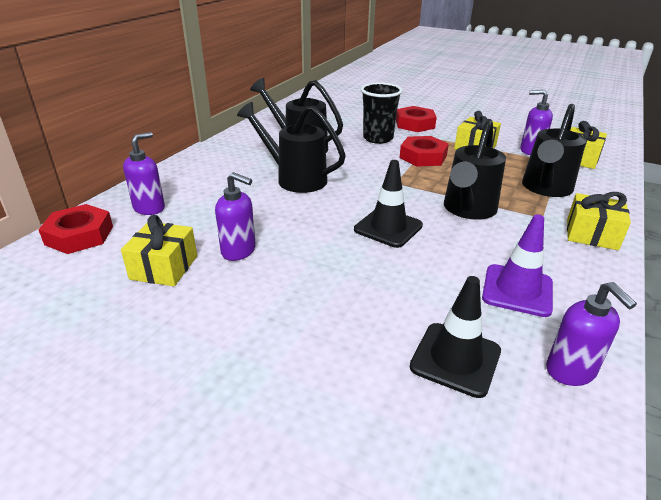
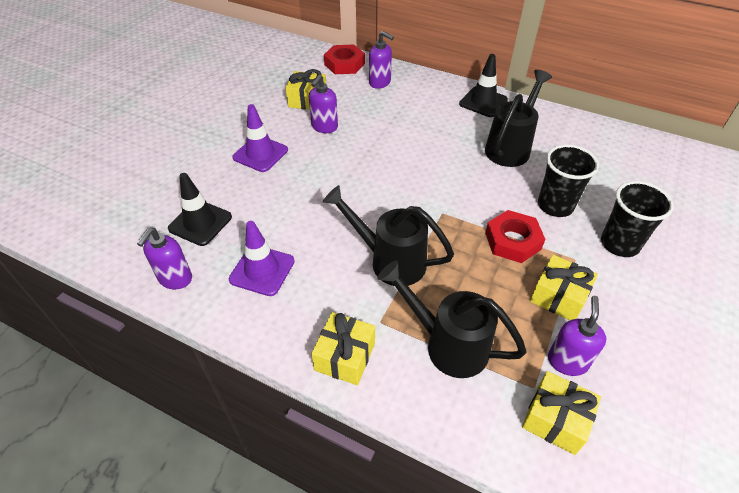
camera: 90 degrees right, 15 degrees up
black watering can [237,102,346,193] -> none
black traffic cone [354,160,423,248] -> black traffic cone moved to [459,54,508,117]
red nut [396,106,437,132] -> black cup [601,181,674,257]
purple soap dispenser [546,282,637,386] -> purple soap dispenser turned 45 degrees counterclockwise [137,228,192,290]
none -> purple traffic cone [232,104,288,172]

